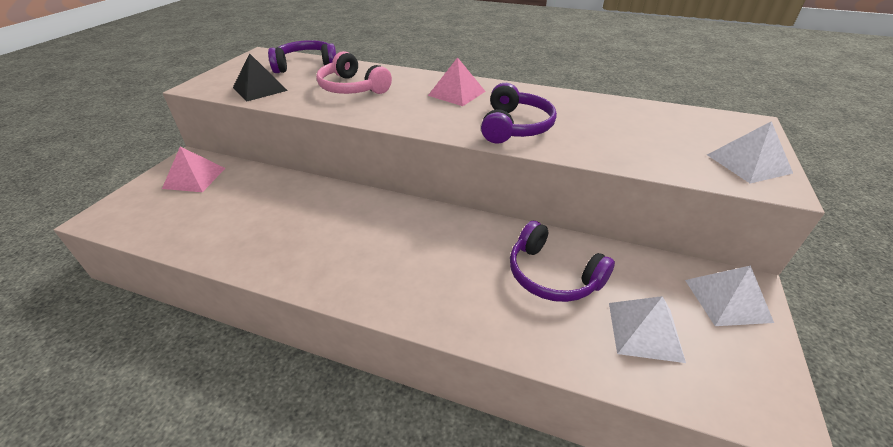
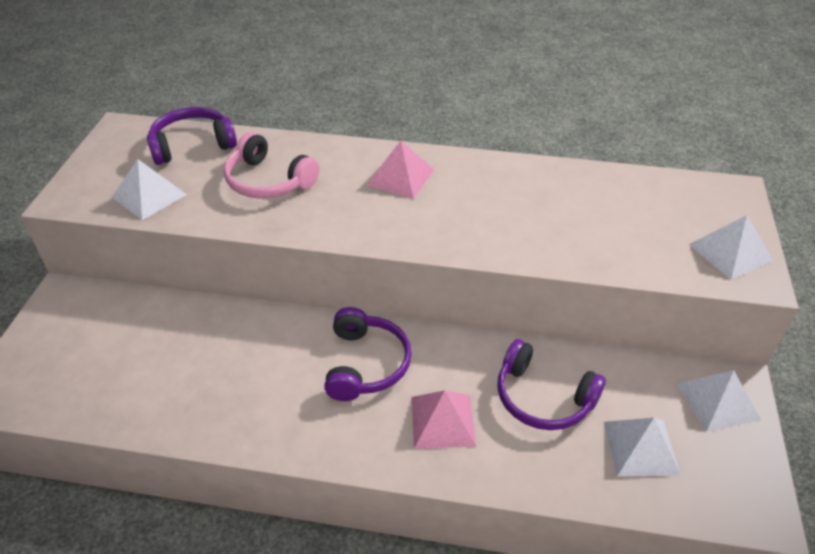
camera: 10 degrees left, 5 degrees up
pink pyramid [162,147,225,192] -> pink pyramid moved to [411,390,476,449]
black pyramid [233,54,288,102] -> white pyramid [112,159,187,220]
purple headphones [481,83,557,143] -> purple headphones moved to [324,307,412,401]

